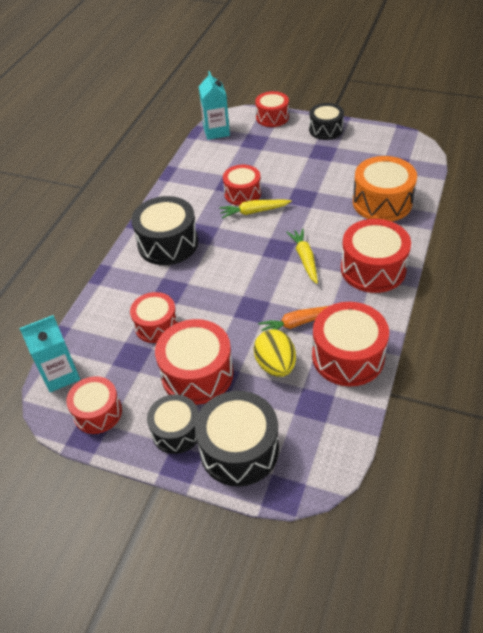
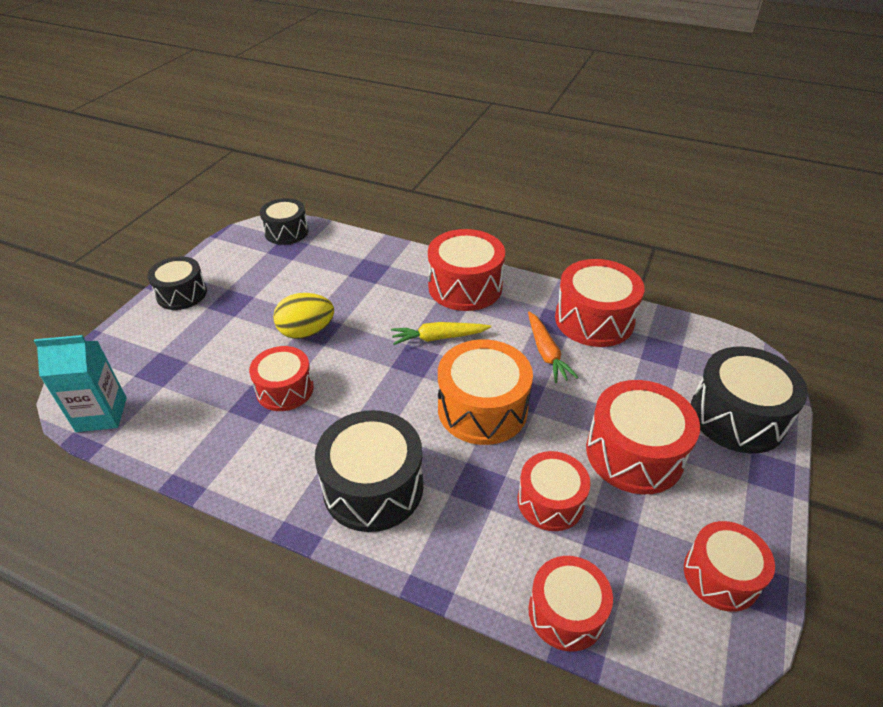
camera: 90 degrees left, 5 degrees down
turquoise carton [19,315,80,392] -> none
black drum [147,394,198,454] -> black drum moved to [260,198,308,245]
yellow carrot [219,200,292,219] -> none
yellow egg [253,329,296,377] -> yellow egg moved to [273,293,334,339]
red drum [255,91,289,127] -> red drum moved to [528,556,613,652]
orange drum [353,156,417,222] -> orange drum moved to [438,340,533,445]

